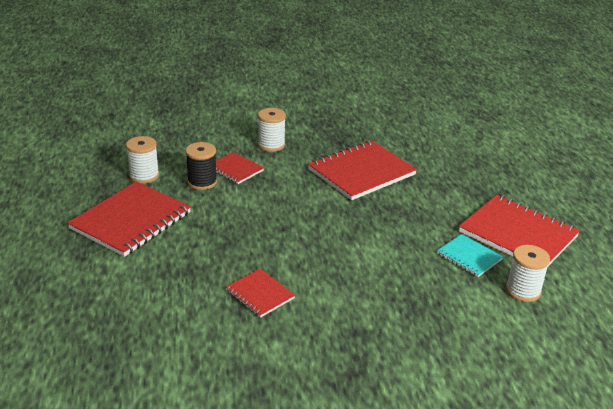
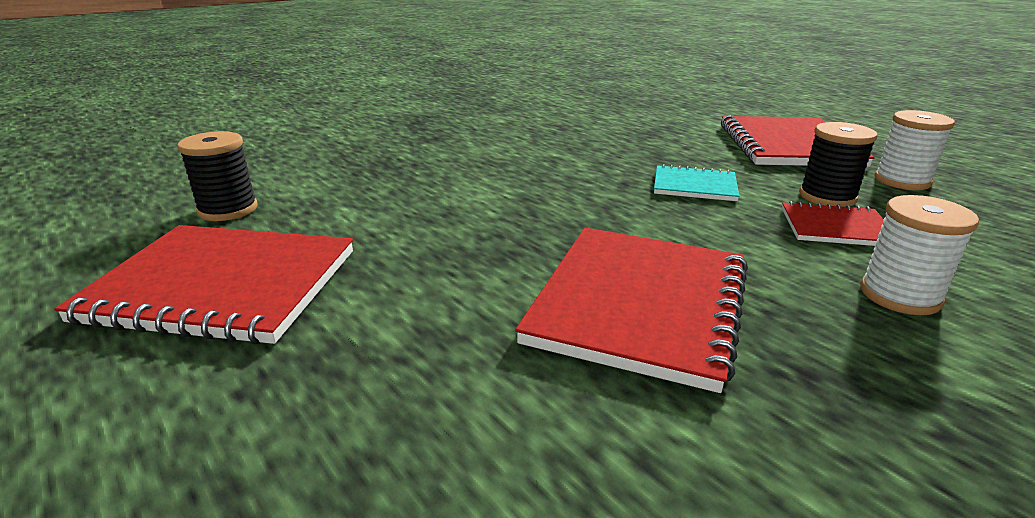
camera: 150 degrees right, 5 degrees down
red notebook [226,269,295,318] -> none
turquoise notebook [437,234,503,277] -> turquoise notebook moved to [654,164,739,201]
white spool [506,245,550,302] -> black spool [177,131,258,221]

